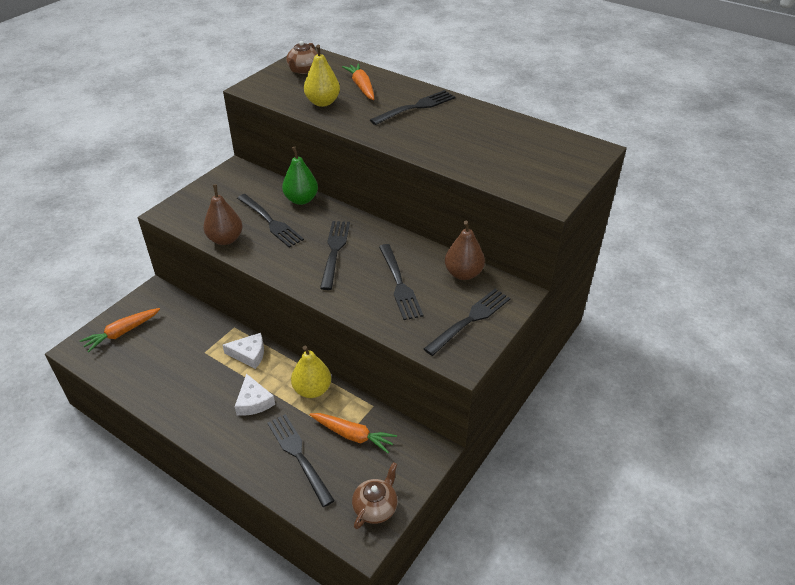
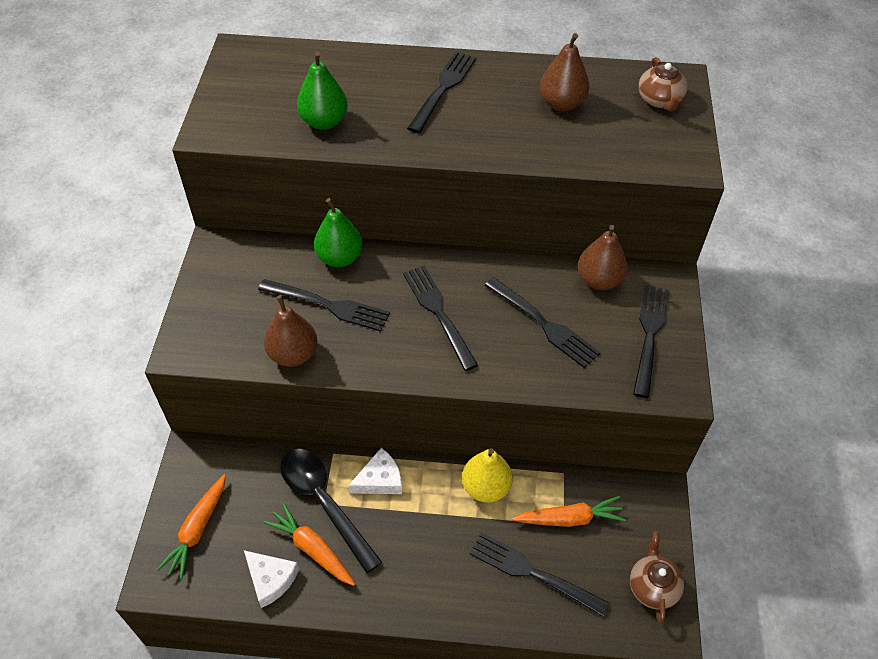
camera: 30 degrees left, 10 degrees up
white cheese [234,373,275,416] -> white cheese moved to [244,550,299,608]
brown teapot [286,41,318,74] -> brown teapot moved to [638,57,688,111]
yellow pear [304,45,340,107] -> green pear [297,51,348,130]
orange carrot [342,63,374,100] -> orange carrot moved to [263,503,355,586]
none -> black spoon [280,449,382,573]
none -> brown pear [540,33,590,111]

